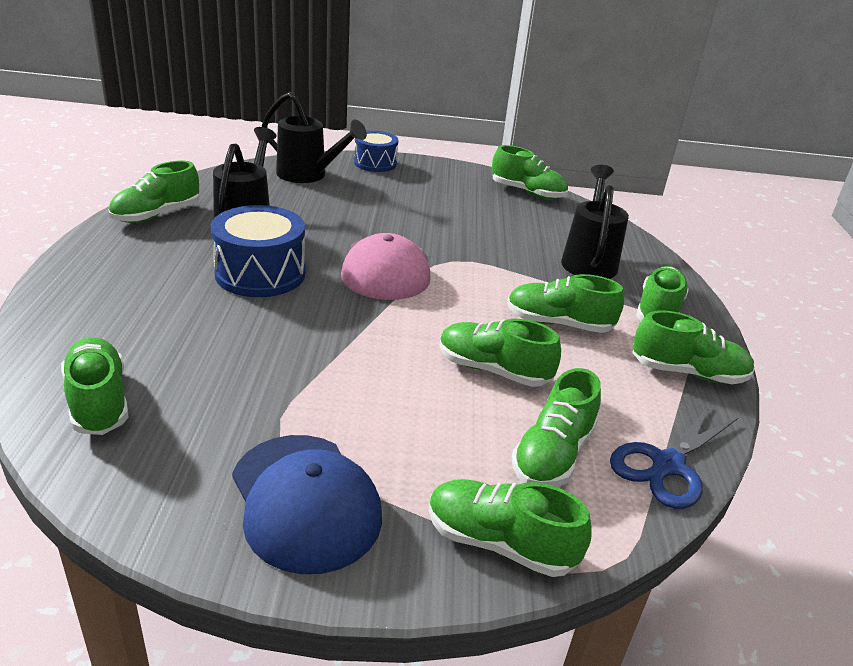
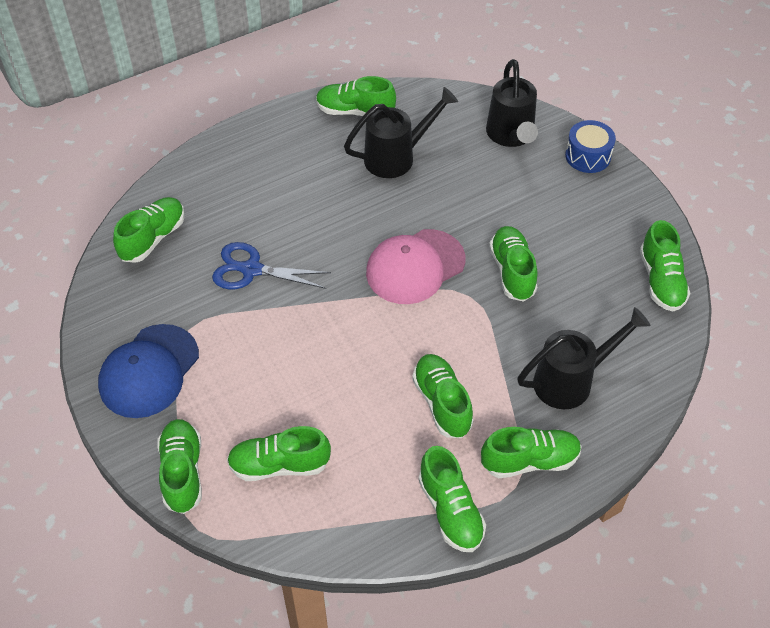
camera: 60 degrees right, 20 degrees up
blue drum [211,205,305,297] -> none
green shoe [439,319,561,387] -> green shoe moved to [489,226,538,302]
blue scissors [610,405,739,509] -> blue scissors moved to [212,242,331,289]

